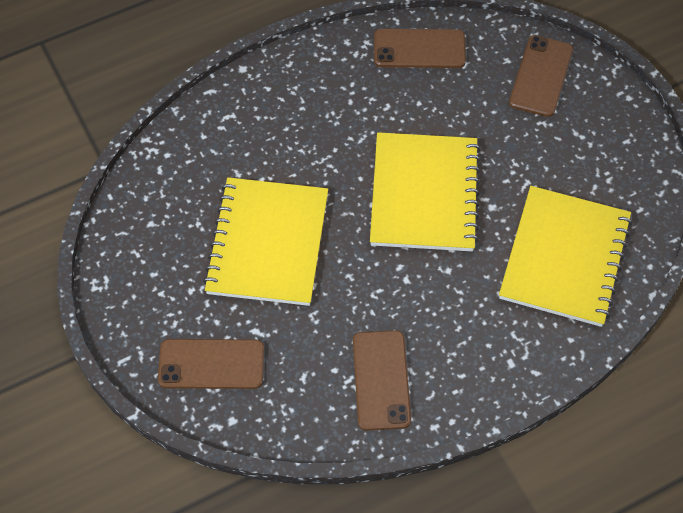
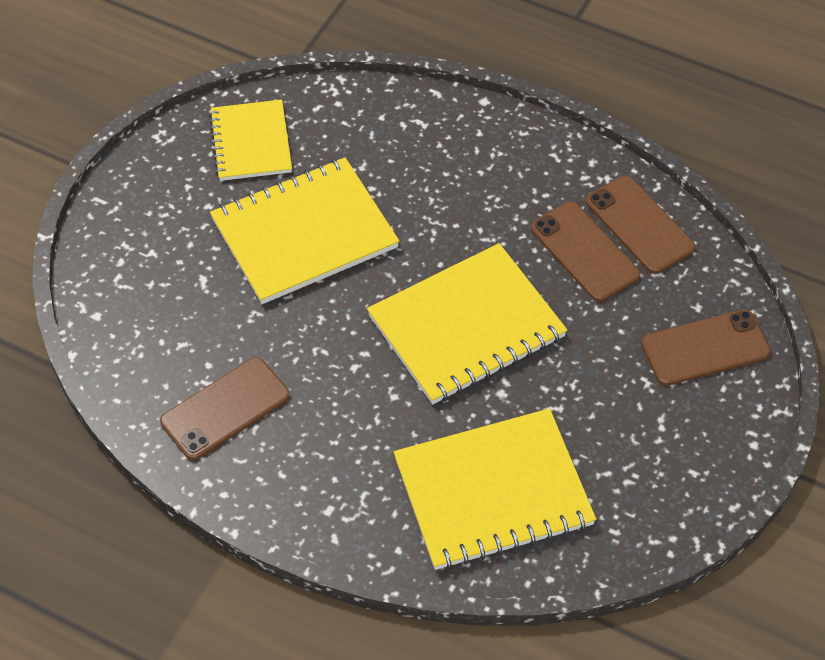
camera: 55 degrees right, 5 degrees down
brown phone [158,339,264,389] -> brown phone moved to [531,201,641,302]
none -> yellow notebook [209,100,292,181]

